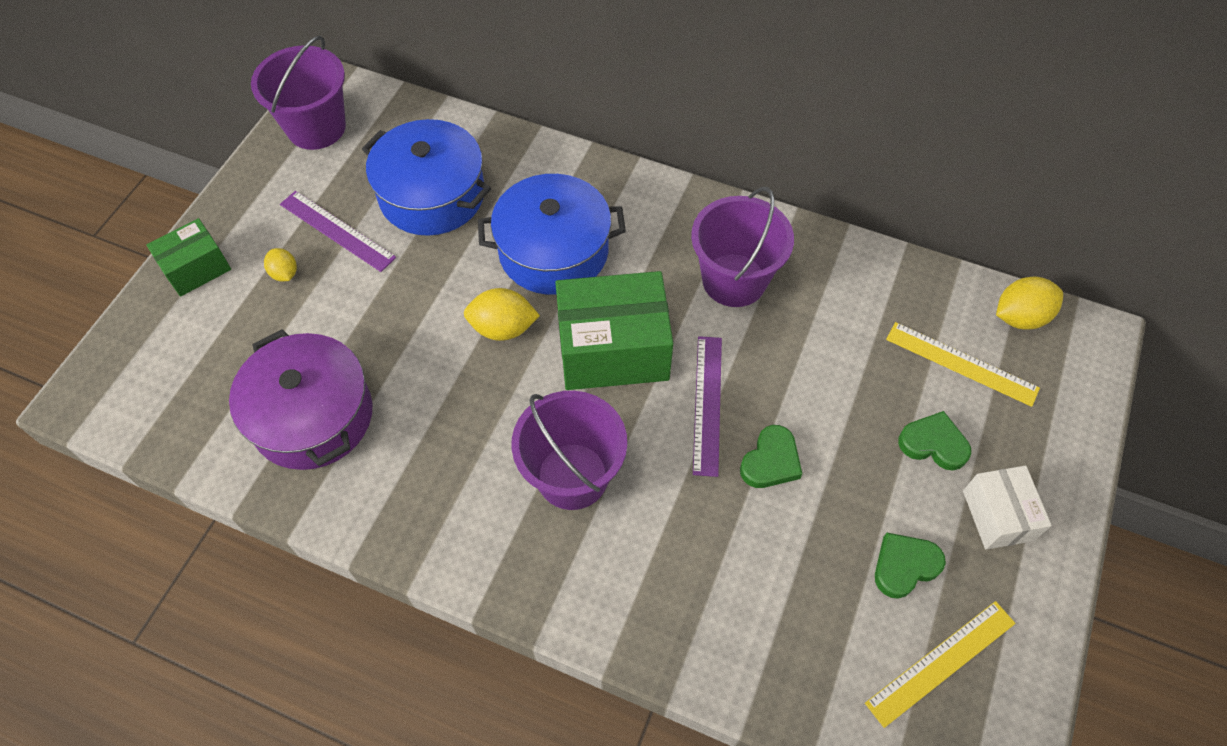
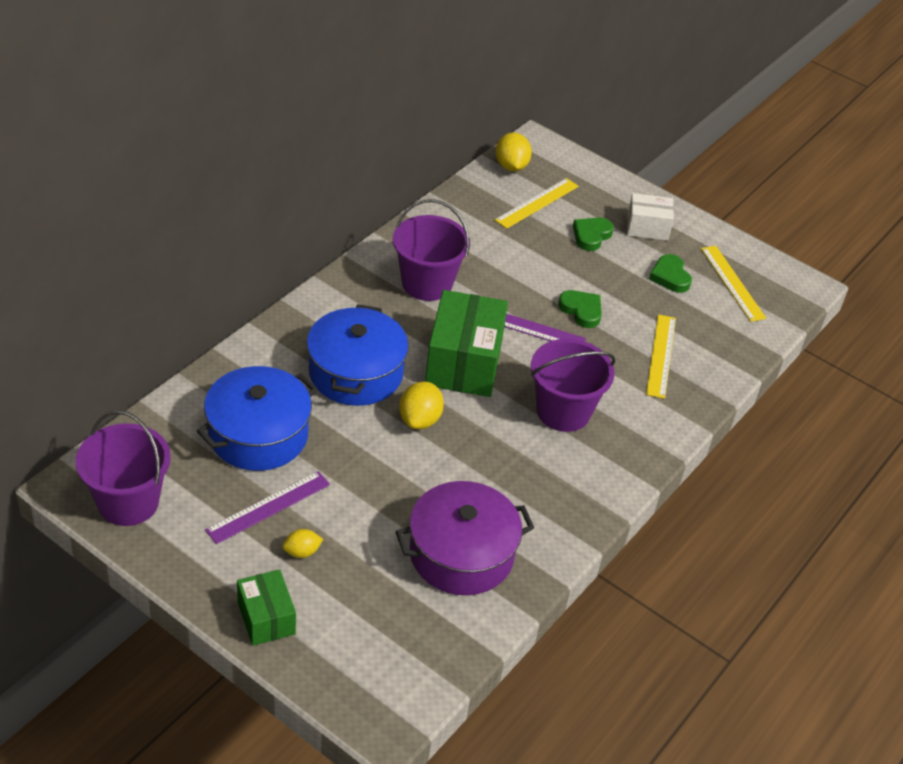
camera: 80 degrees left, 15 degrees down
none -> yellow ruler [646,314,676,399]

